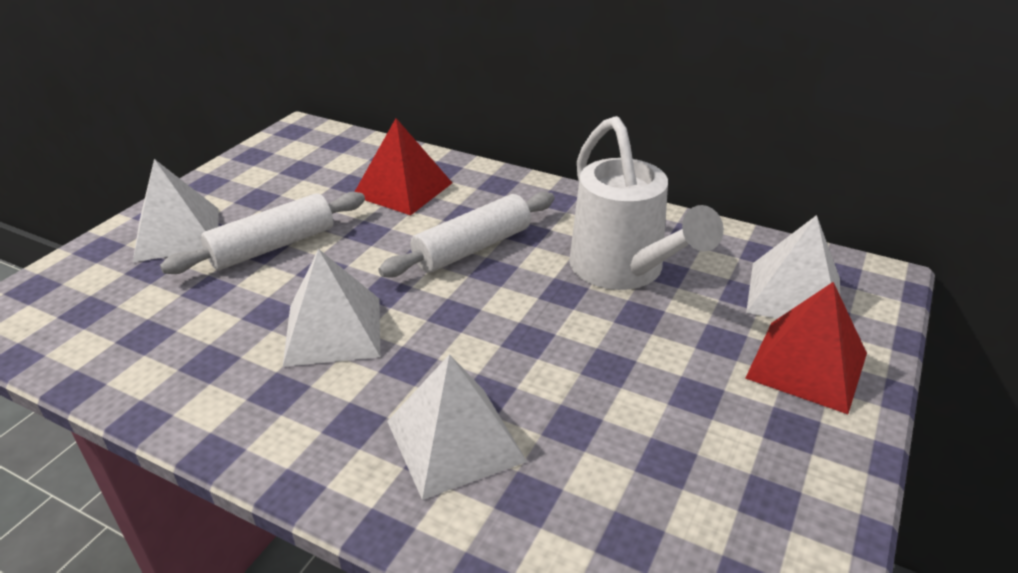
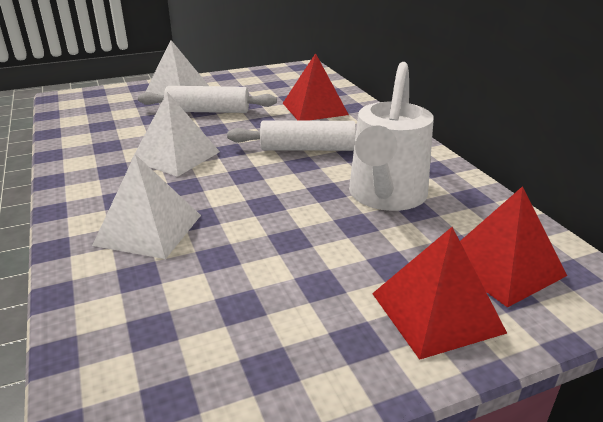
camera: 40 degrees right, 5 degrees down
white pyramid [746,215,840,319] -> red pyramid [460,186,567,308]

